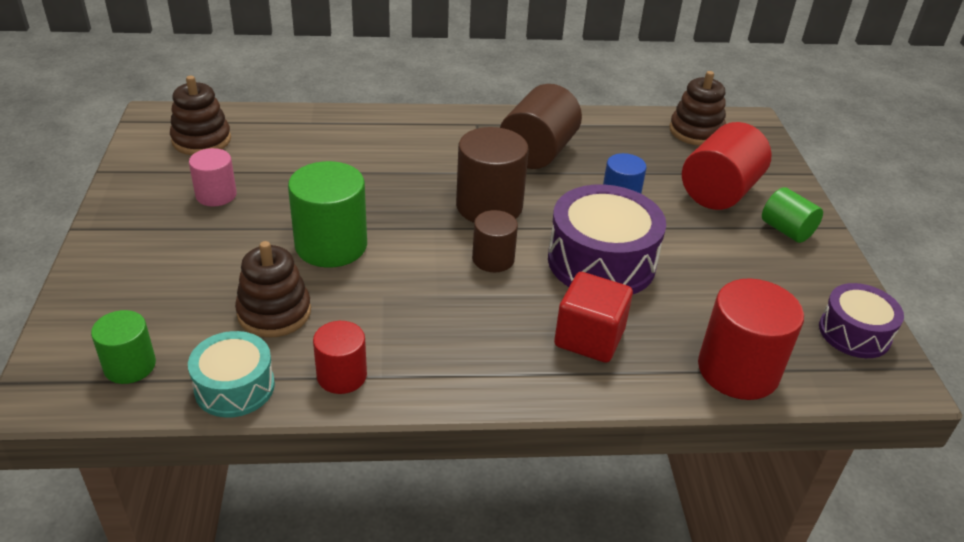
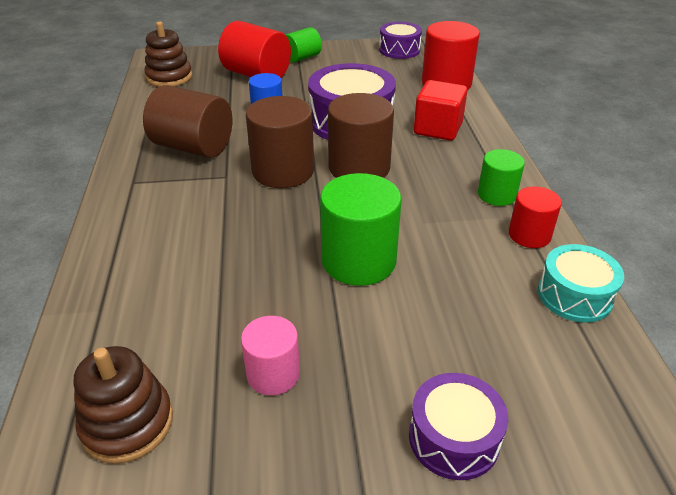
camera: 90 degrees left, 0 degrees up
green cylinder [91,310,156,384] -> green cylinder moved to [478,149,525,206]
brown stacking toy [235,241,311,337] -> none
brown cylinder [472,210,518,272] -> brown cylinder [328,93,394,178], size x1.70
none -> purple drum [409,373,508,480]

